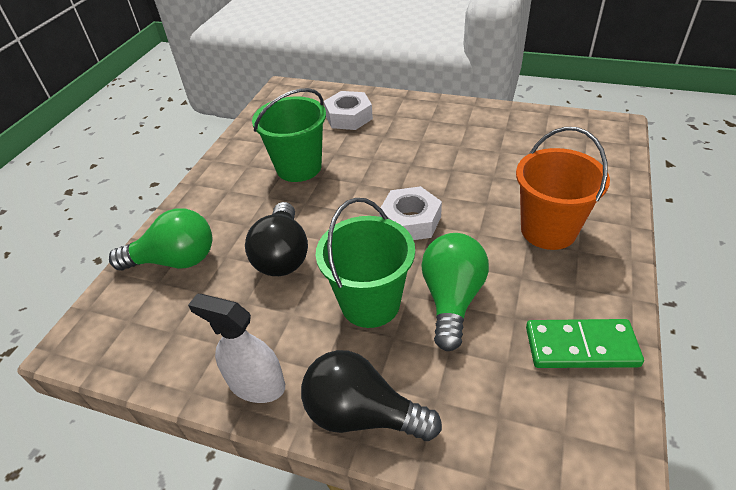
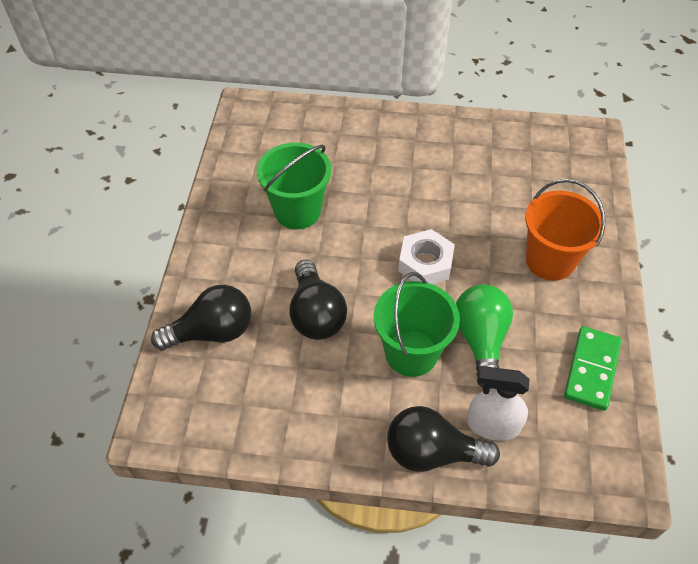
camera: 15 degrees left, 10 degrees up
green light bulb [109,208,212,271] -> black light bulb [151,285,251,350]
white spray bottle [188,294,285,403] -> white spray bottle moved to [467,366,530,441]
white nut [324,91,373,130] -> none
green domino [526,319,644,368] -> green domino turned 60 degrees counterclockwise [564,326,621,411]

